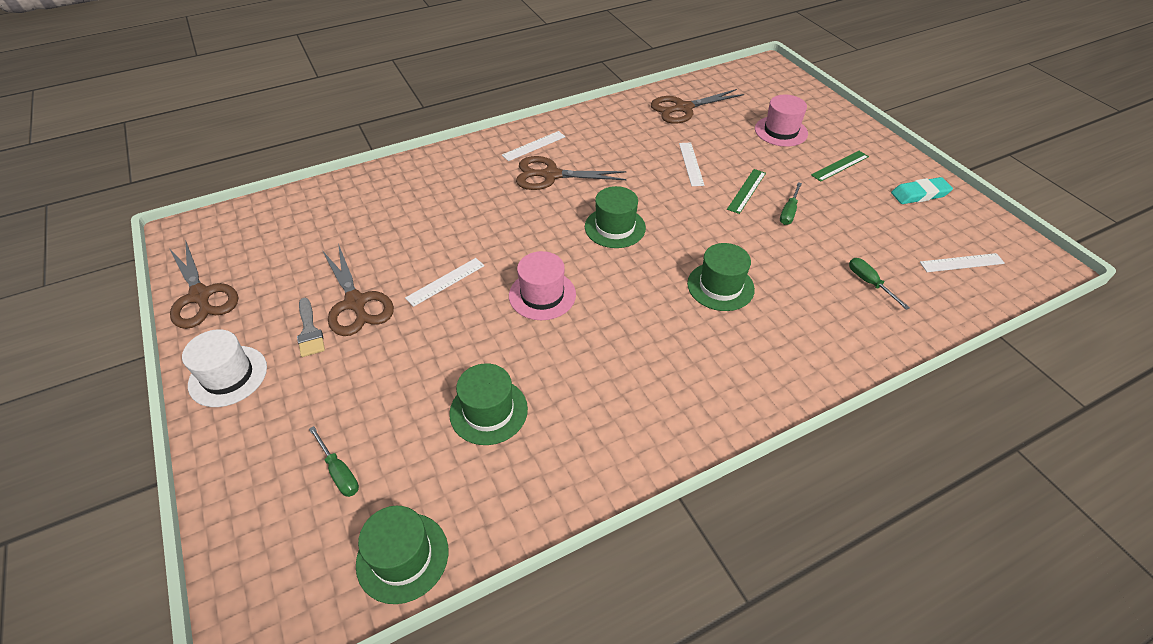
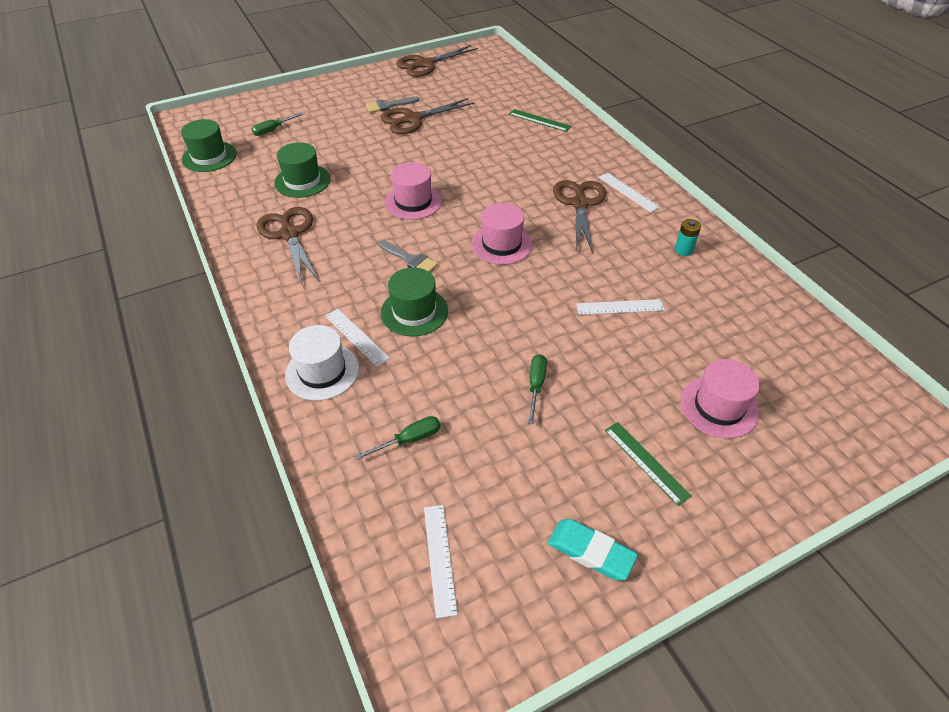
camera: 90 degrees right, 0 degrees up
white hat [182,329,267,407] -> white hat moved to [285,325,359,401]
white ruler [405,258,484,307] -> white ruler moved to [325,309,390,367]
green hat [585,186,646,248] -> pink hat [471,203,532,265]
brown scissors [651,89,744,124] -> brown scissors moved to [257,207,319,285]
green ruler [727,169,766,214] -> green ruler moved to [509,109,571,132]
green screwdriver [780,182,802,225] -> green screwdriver turned 75 degrees clockwise [528,354,547,424]
turquoise eraser [891,177,953,204] -> turquoise eraser turned 45 degrees counterclockwise [548,519,638,580]
none -> grey brush [379,240,438,272]
none -> turquoise battery [675,219,701,256]

